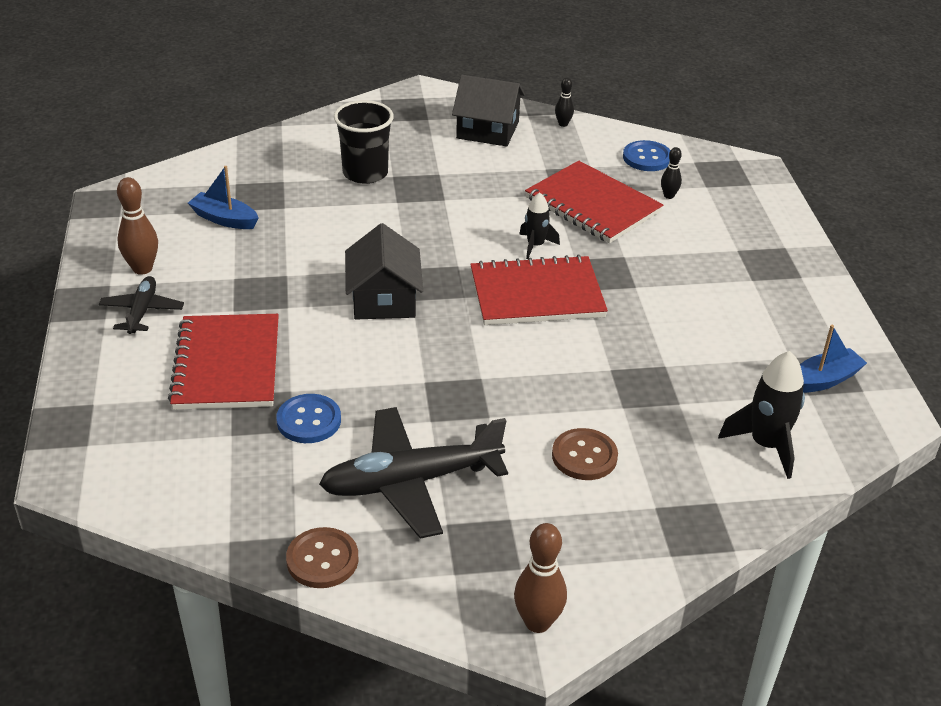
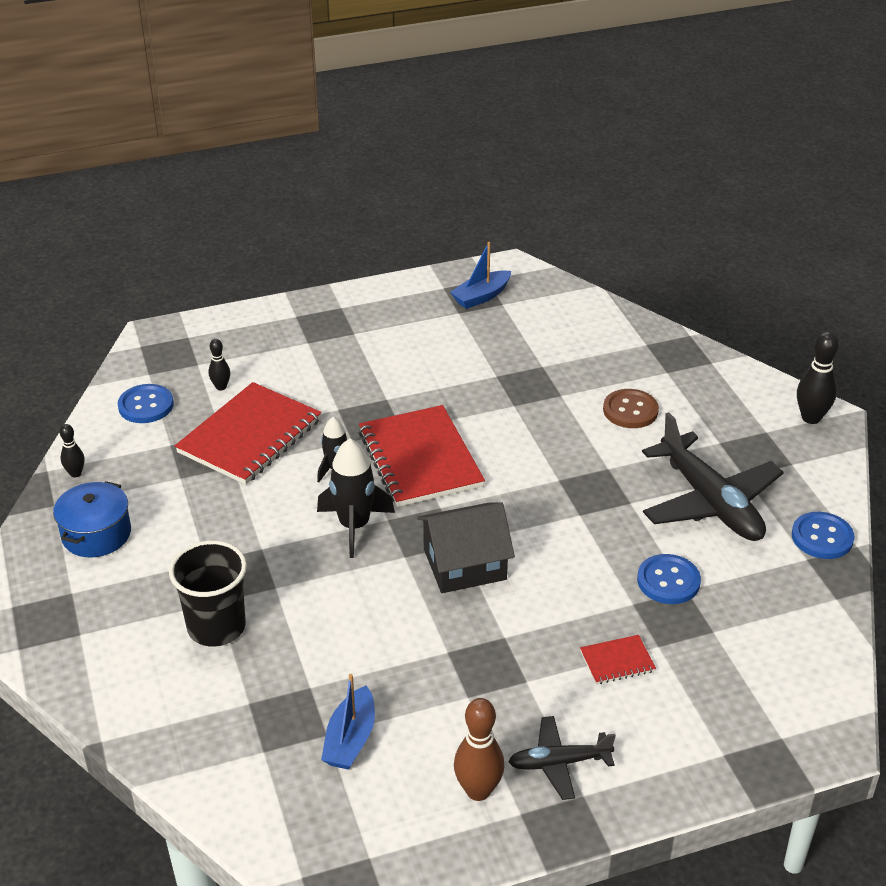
camera: 100 degrees left, 0 degrees up
red notebook [168,314,279,410] -> red notebook [580,635,656,684], size x0.44
brown button [286,527,358,588] -> blue button [792,512,854,559]
black house [452,75,525,146] -> blue pot [53,481,131,557]
brown bowling pin [514,523,567,633] -> black bowling pin [797,332,839,424]
black rocket [718,351,805,479] -> black rocket moved to [317,438,395,558]
blue boat [800,325,867,393] -> blue boat turned 90 degrees counterclockwise [450,242,511,309]

